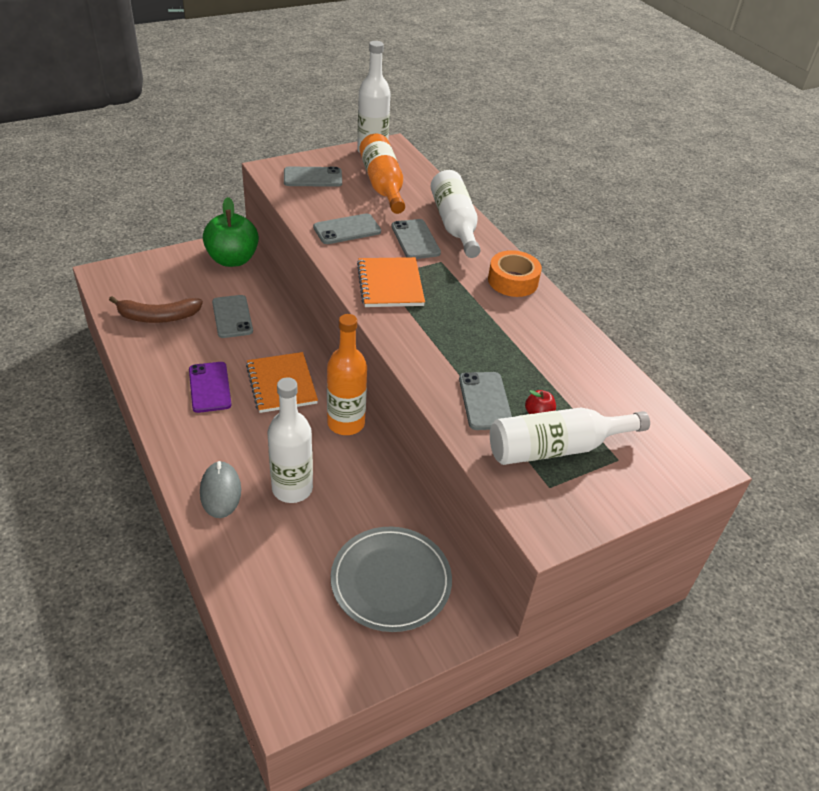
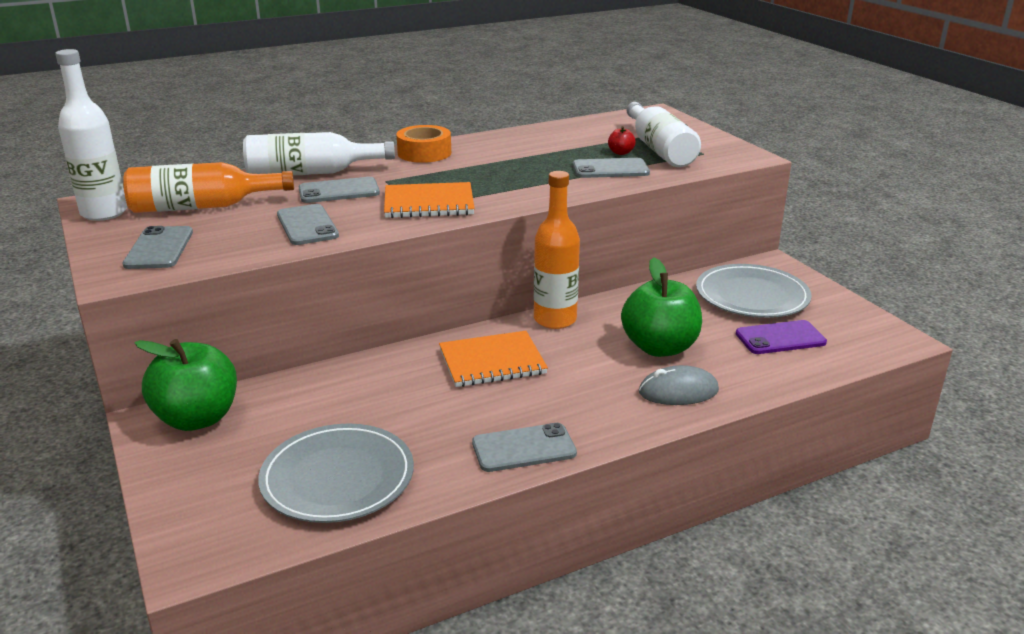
camera: 85 degrees left, 15 degrees down
brown banana [109,296,203,323] -> grey plate [258,423,414,523]
purple phone [189,362,232,413] -> purple phone moved to [736,320,827,354]
grey phone [212,295,253,338] -> grey phone moved to [472,423,577,472]
white bottle [268,378,313,503] -> green apple [621,257,702,357]

